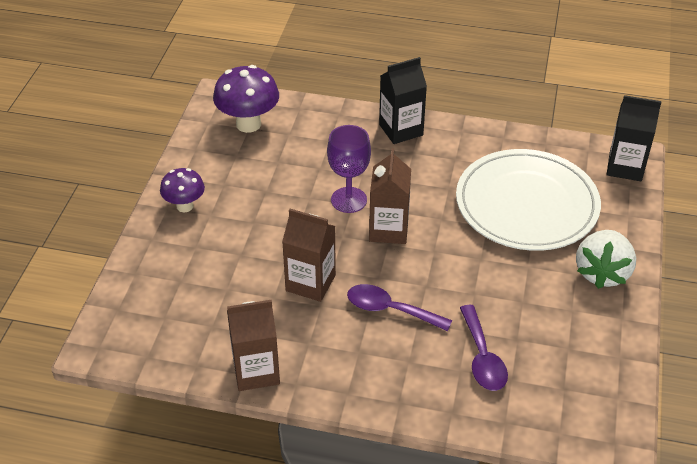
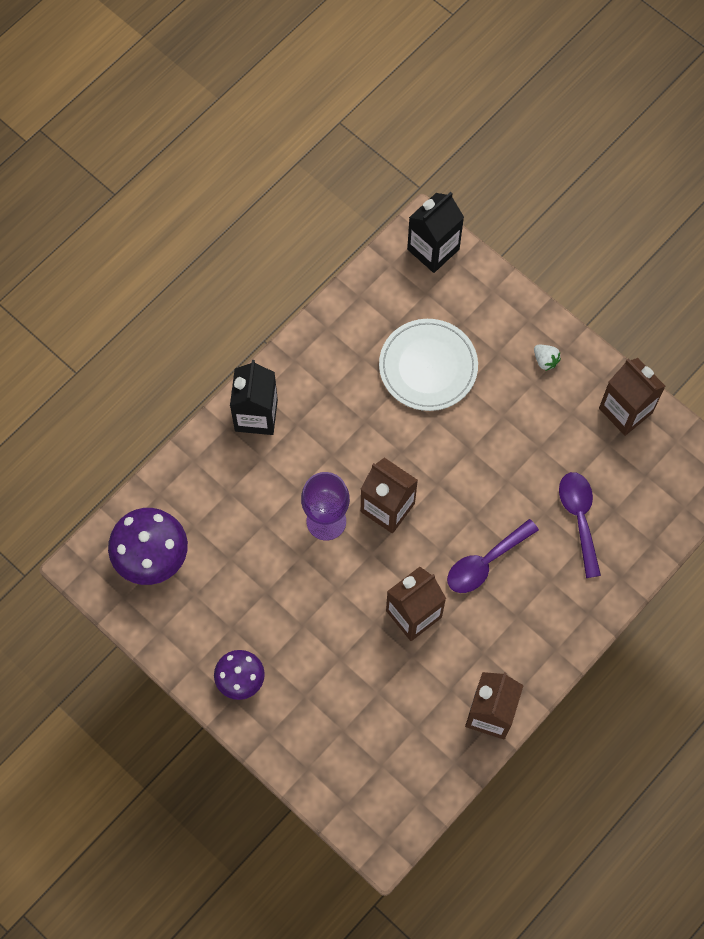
camera: 60 degrees left, 25 degrees up
white plate [456,149,601,251] -> white plate [379,319,478,411], size x0.65
purple spoon [460,305,508,391] -> purple spoon turned 120 degrees counterclockwise [559,472,601,578]
white strawberry [576,230,636,289] -> white strawberry [534,345,561,371], size x0.43
none -> brown carton [599,358,666,436]

